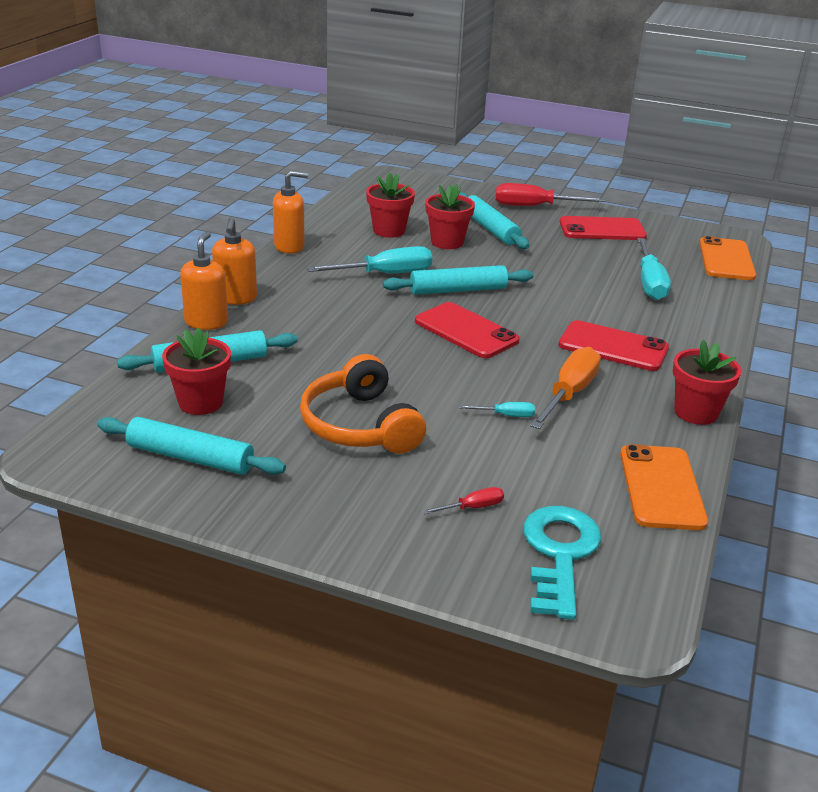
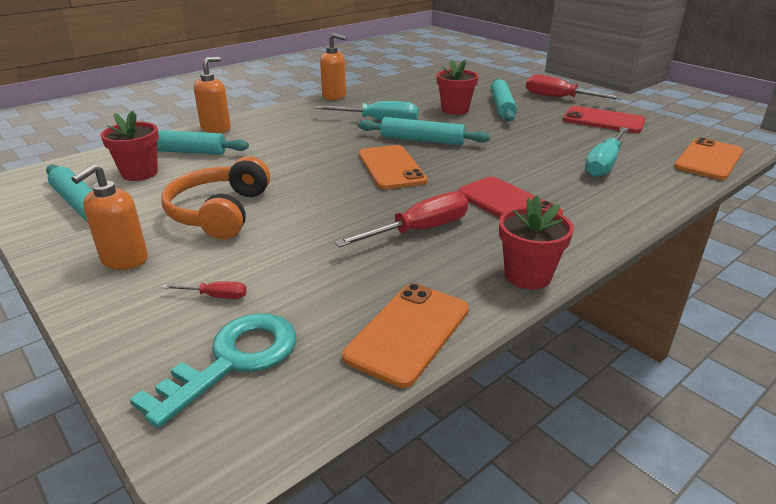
camera: 30 degrees right, 0 degrees up
orange soap dispenser [212,217,257,305] -> orange soap dispenser moved to [71,164,148,270]
red flower pot [366,172,415,238] -> none
red phone [415,302,520,358] -> orange phone [359,145,427,190]
turquoise screwdriver [459,402,535,417] -> none
orange screwdriver [530,347,601,429] -> red screwdriver [335,192,468,247]

